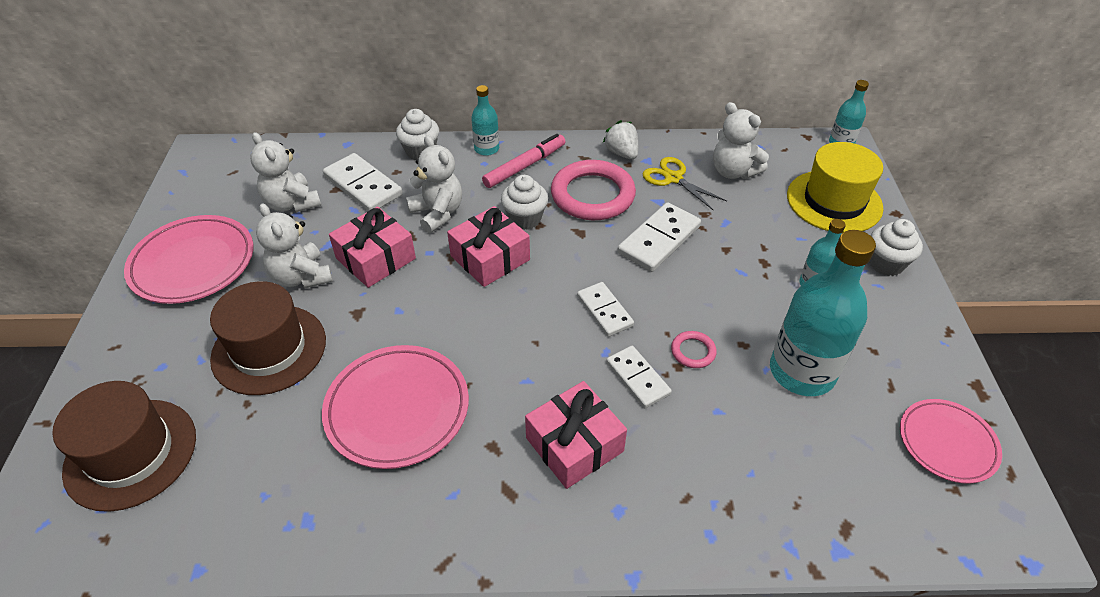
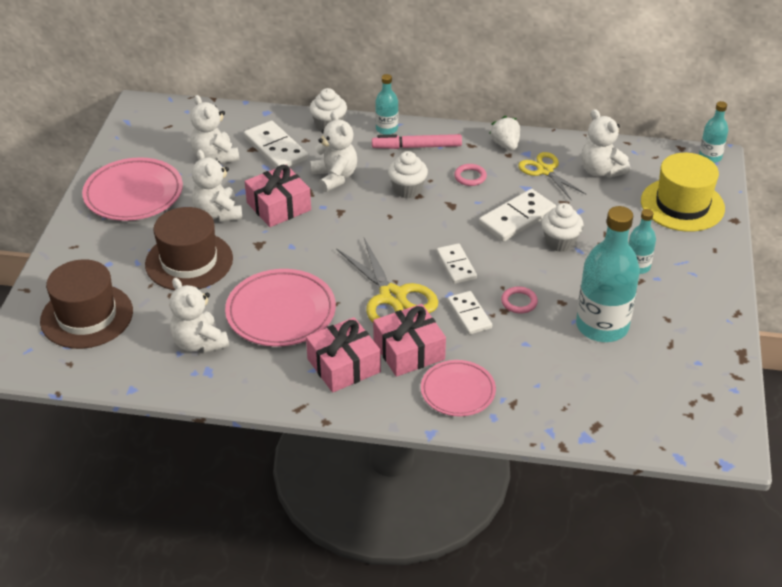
camera: 10 degrees right, 5 degrees down
pink gift [447,206,530,287] -> pink gift moved to [306,317,381,393]
pink marker [482,134,566,188] -> pink marker turned 150 degrees counterclockwise [372,134,462,149]
pink ring [551,160,636,220] -> pink ring [454,164,487,186], size x0.44
white cupcake [869,219,923,276] -> white cupcake moved to [541,203,584,252]
pink plate [900,399,1002,484] -> pink plate moved to [421,360,496,416]
none -> white teddy bear [169,278,229,353]
none -> yellow scissors [336,238,438,323]

